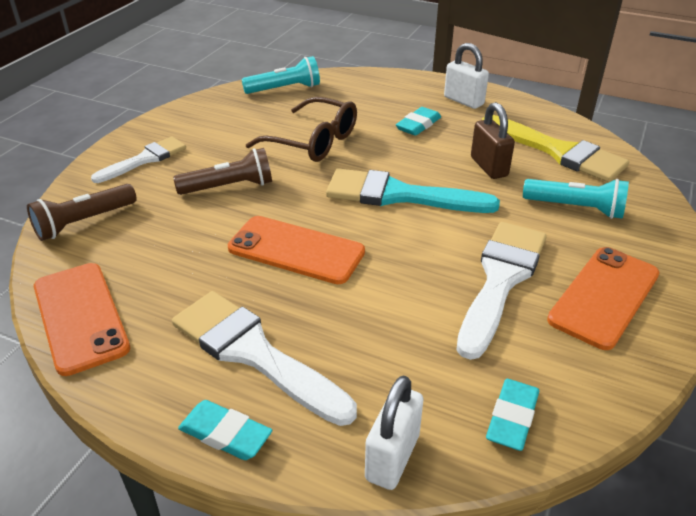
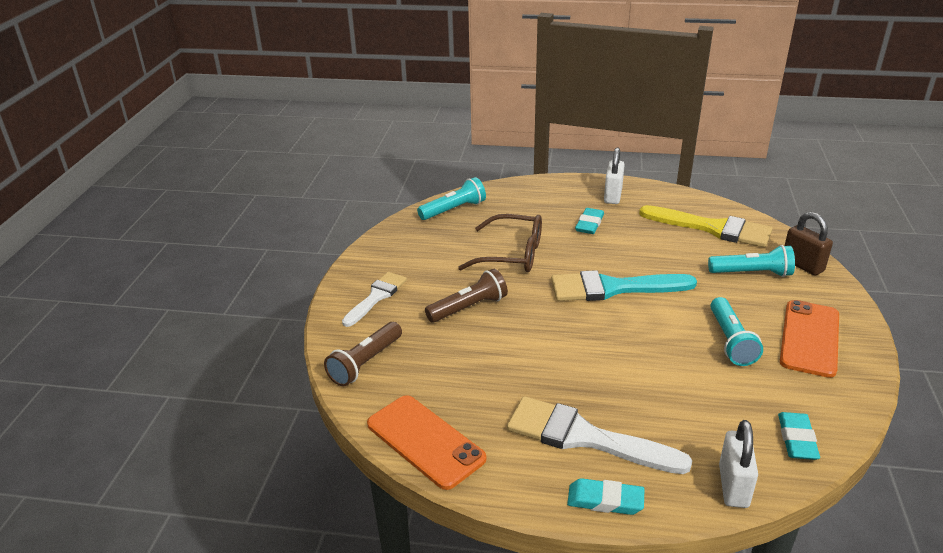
camera: 15 degrees left, 5 degrees down
orange phone [228,216,365,284] -> none
white padlock [444,43,489,109] -> white padlock turned 75 degrees clockwise [604,147,625,204]
white brush [456,222,547,360] -> turquoise flashlight [710,297,763,366]
brown padlock [471,102,515,179] -> brown padlock moved to [784,212,833,276]

